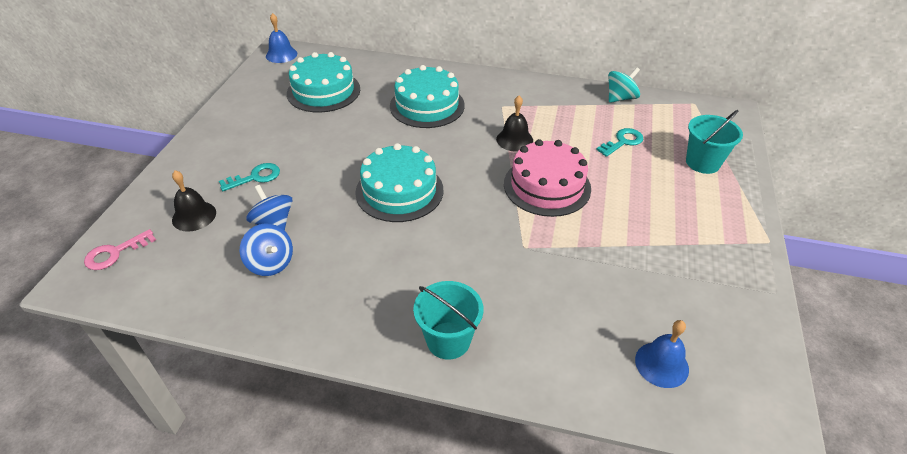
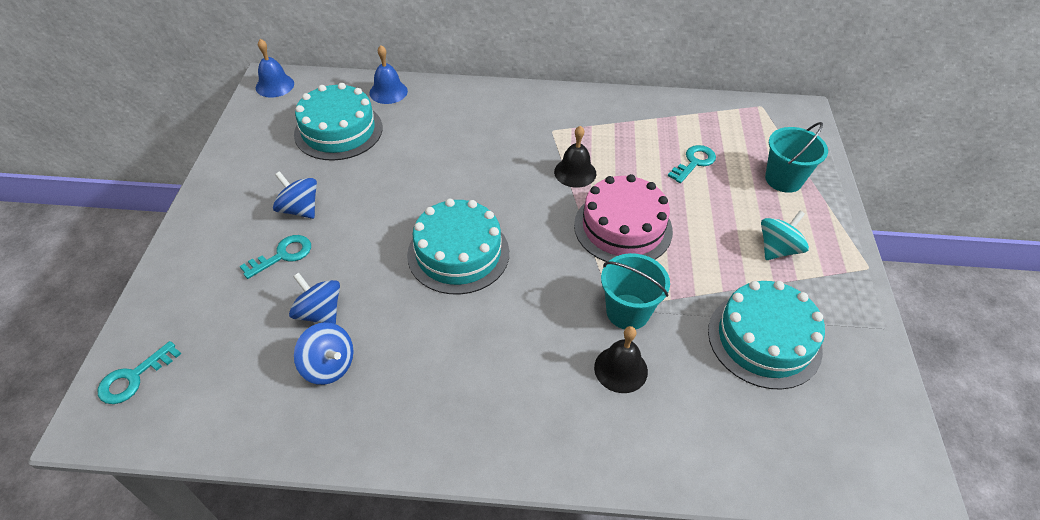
camera: 10 degrees left, 5 degrees up
pink key [84,229,156,270] -> turquoise key [98,341,181,404]
black bell [172,170,216,232] -> black bell moved to [594,326,648,393]
turquoise cake [390,65,465,128] -> turquoise cake moved to [708,281,825,390]
turquoise bucket [413,281,483,360] -> turquoise bucket moved to [601,253,670,329]
turquoise spinning top [608,67,640,103] -> turquoise spinning top moved to [761,211,809,260]
blue bell [635,320,689,388] -> blue bell moved to [369,45,408,104]
none -> blue spinning top [273,171,317,219]

